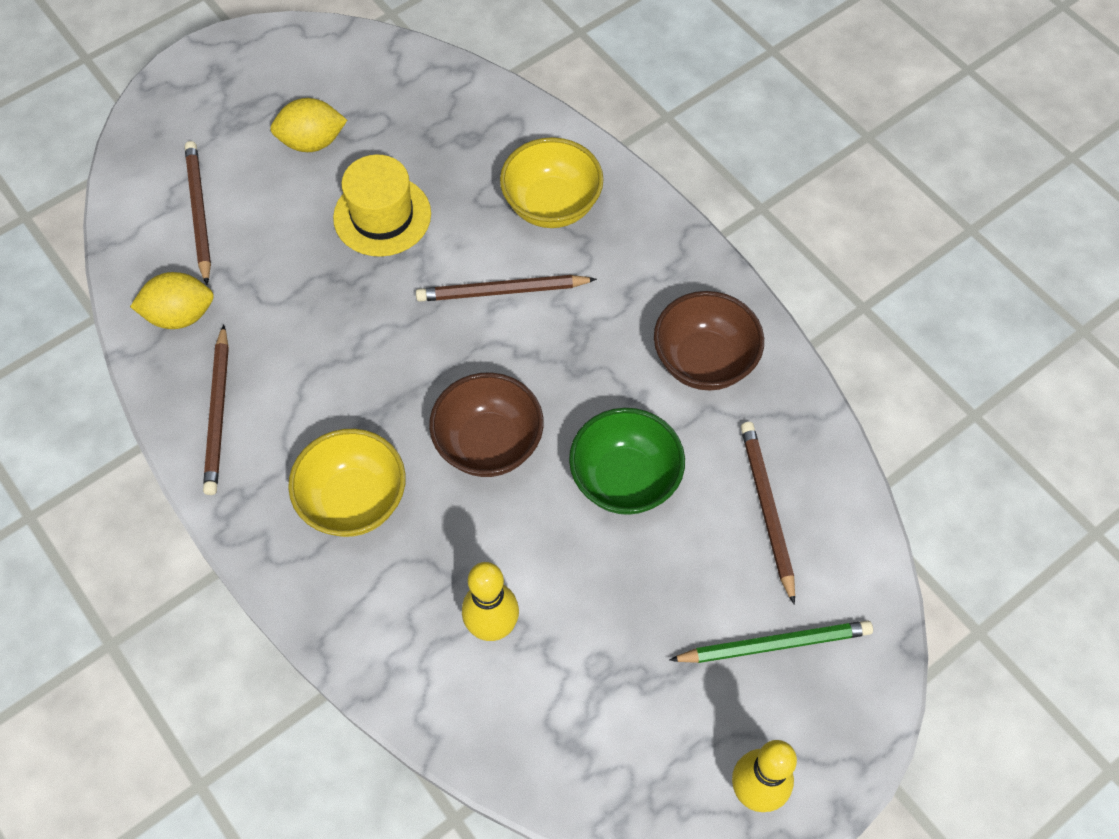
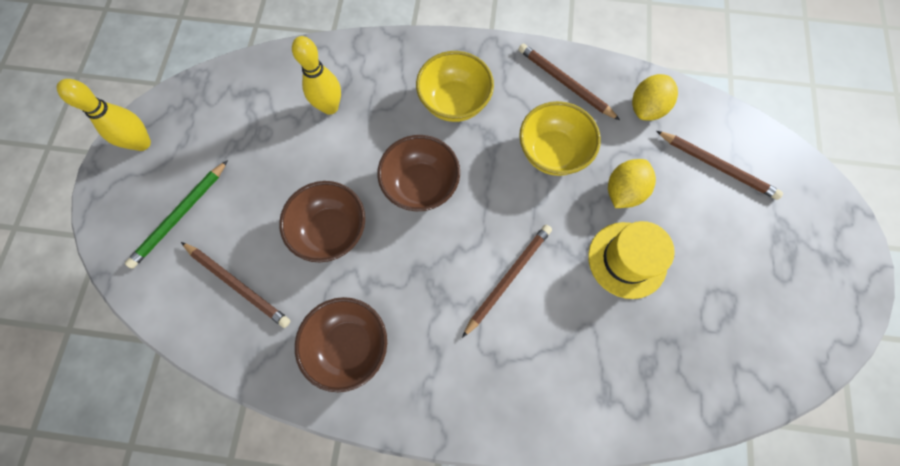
camera: 135 degrees right, 10 degrees up
yellow lemon [270,98,347,152] -> yellow lemon moved to [608,159,656,208]
yellow bowl [500,137,604,228] -> yellow bowl moved to [519,101,601,176]
green bowl [569,408,685,515] -> brown bowl [279,181,365,262]

